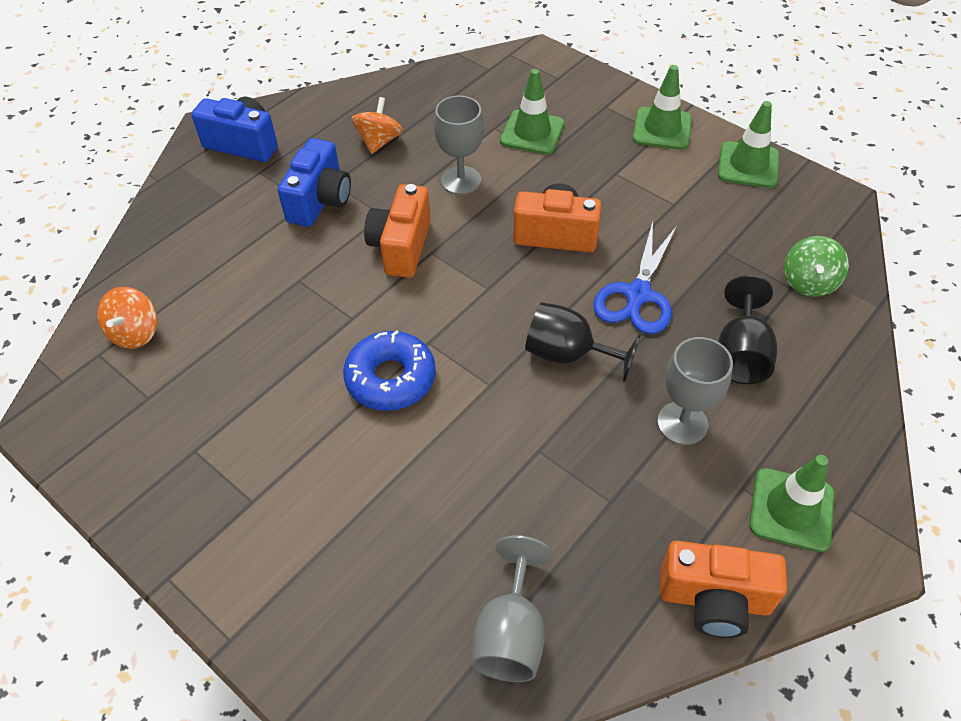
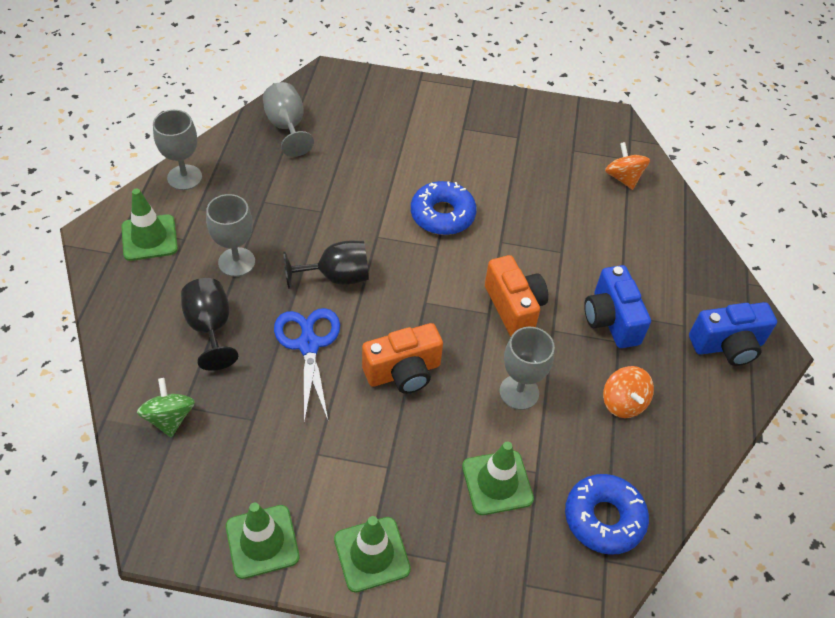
camera: 145 degrees right, 0 degrees up
orange camera [660,541,787,638] -> grey goblet [153,110,202,190]
none -> blue donut [565,474,649,555]

